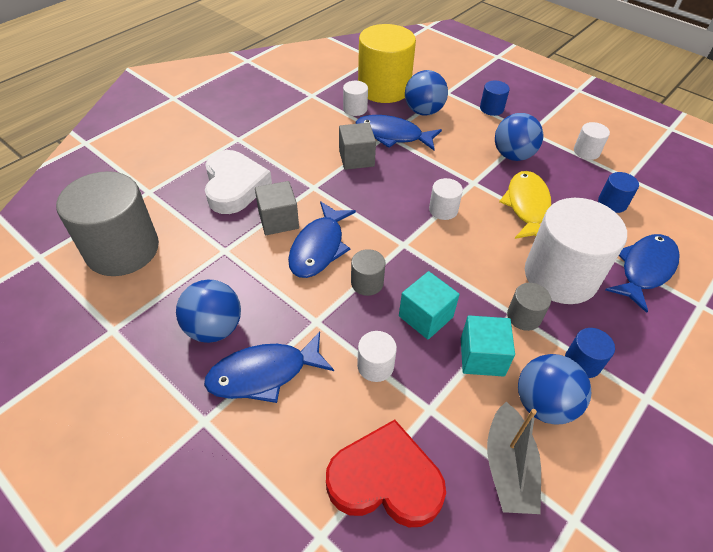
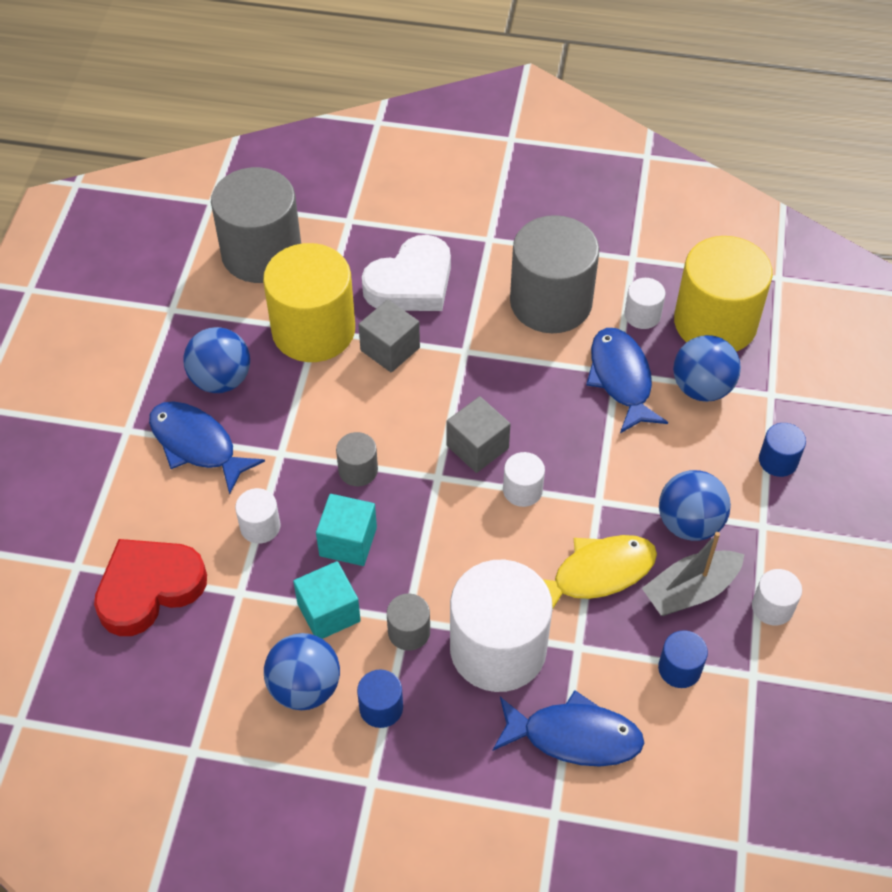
camera: 60 degrees right, 5 degrees up
blue fish [288,201,356,278] -> none
red heart [326,420,446,527] -> red heart turned 105 degrees counterclockwise [94,539,207,636]
grey cube [339,123,376,170] -> grey cube moved to [447,396,511,473]
grey boat [487,402,541,514] -> grey boat moved to [642,532,745,616]
none -> yellow cylinder [263,243,355,362]
none -> grey cylinder [510,215,599,333]

